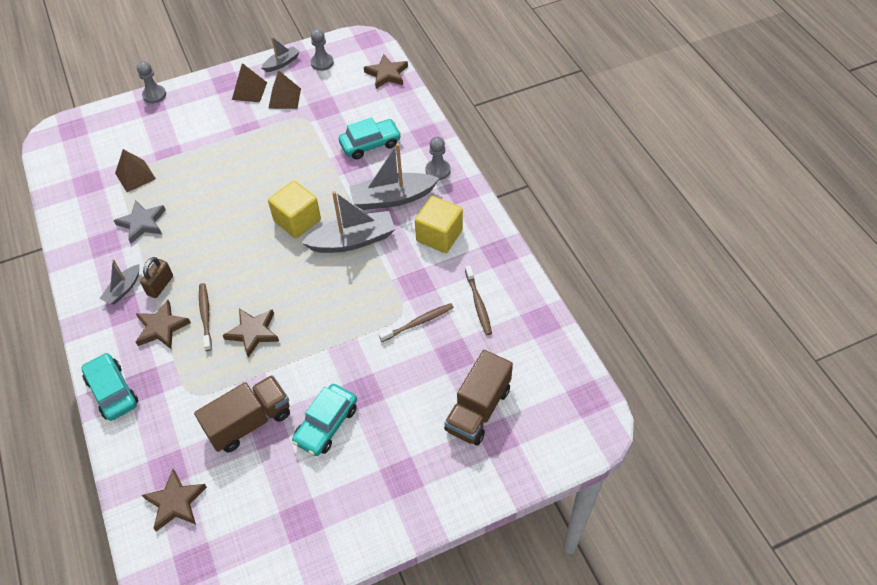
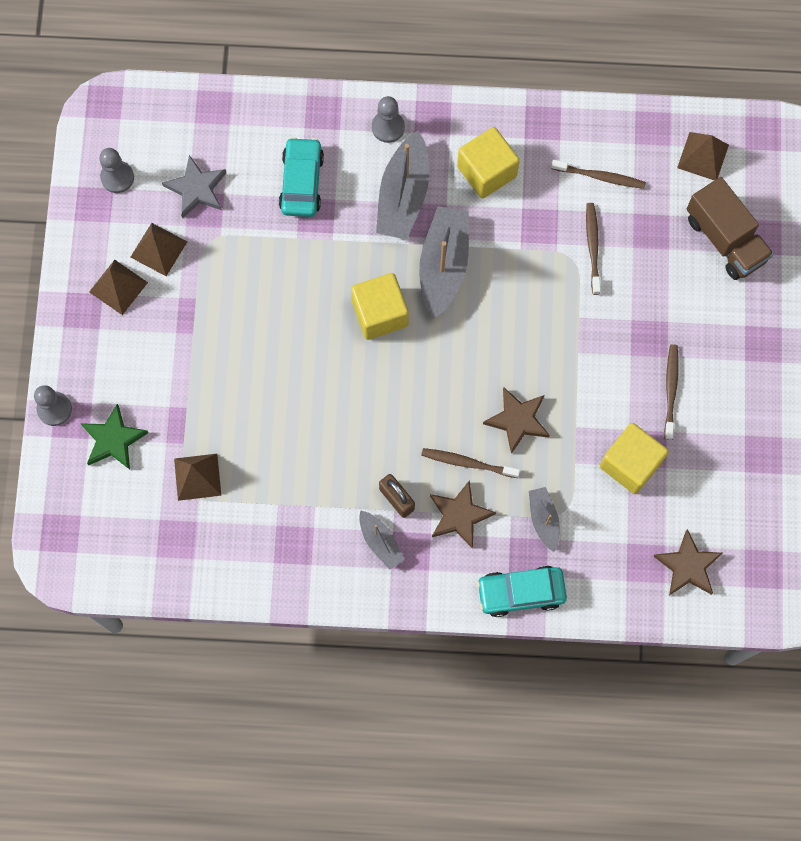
camera: 65 degrees left, 20 degrees up
grey star [113,200,166,243] -> grey star moved to [162,155,226,219]
brown truck [194,375,290,453] -> yellow cube [600,423,669,494]
grey boat [262,37,300,72] -> grey boat moved to [529,487,560,552]
turquoise car [292,384,357,456] -> brown toothbrush [664,345,679,440]
brown star [364,54,408,89] -> none
none -> green star [80,404,148,469]
none -> brown pyramid [677,132,729,180]

